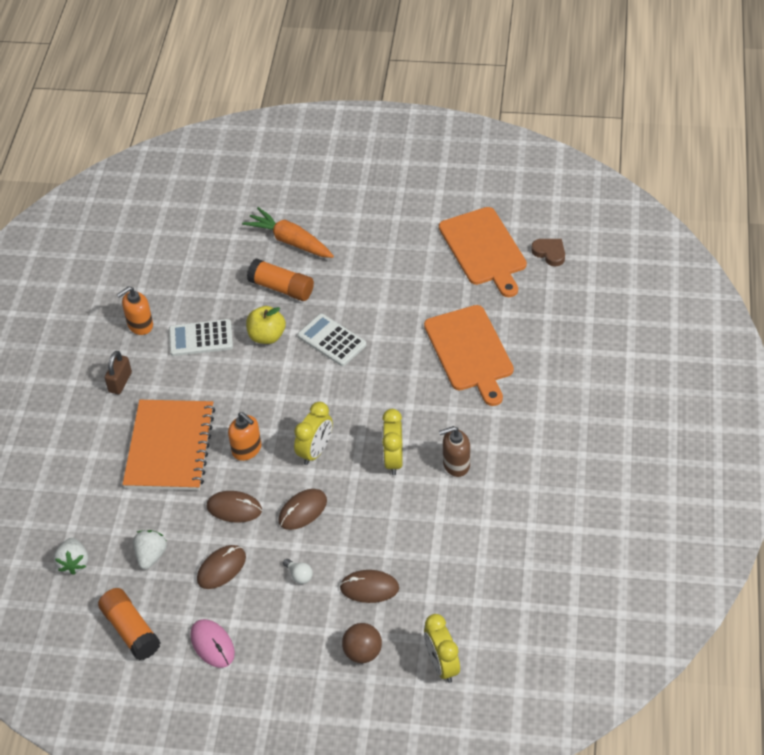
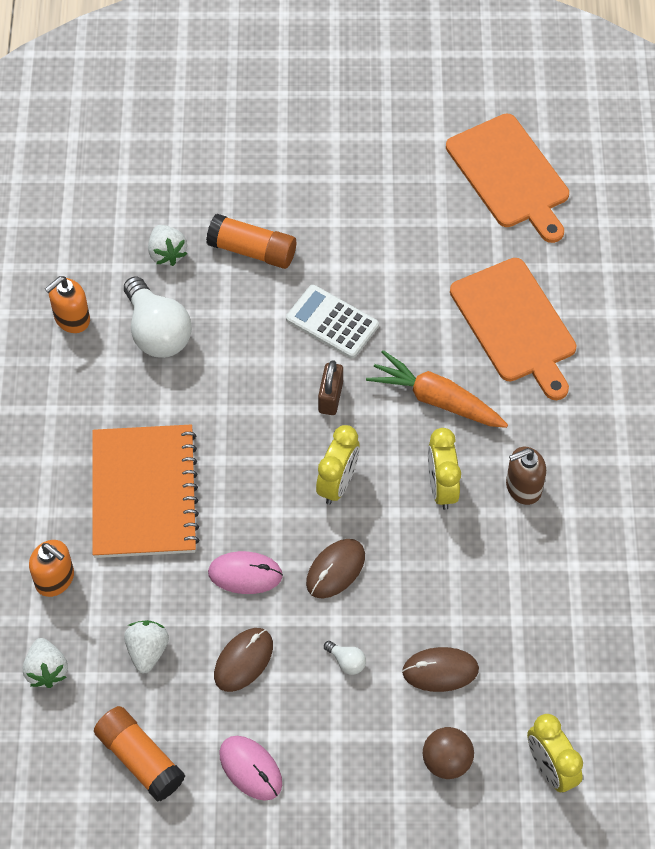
camera: 10 degrees left, 10 degrees up
brown padlock [105,351,132,394] -> brown padlock moved to [318,360,343,415]
white calculator [169,319,233,356] -> white light bulb [124,276,192,358]
brown mouse [207,491,262,523] -> pink mouse [208,551,283,594]
orange soap dispenser [228,412,261,461] -> orange soap dispenser moved to [29,540,74,597]
orange carrot [242,207,334,258] -> orange carrot moved to [366,350,508,428]
yellow apple [246,306,286,344] -> none
brown heart [531,239,565,266] -> none
none -> white strawberry [148,225,187,266]

